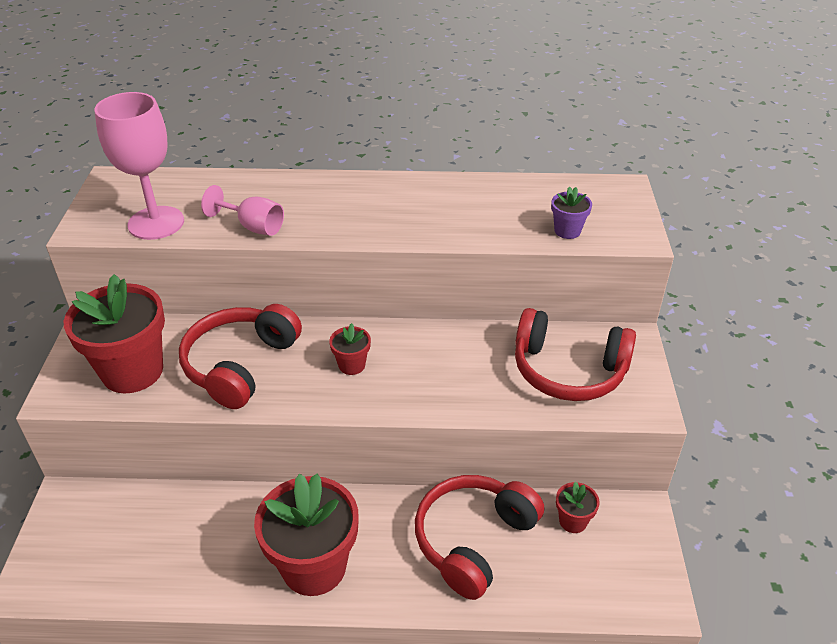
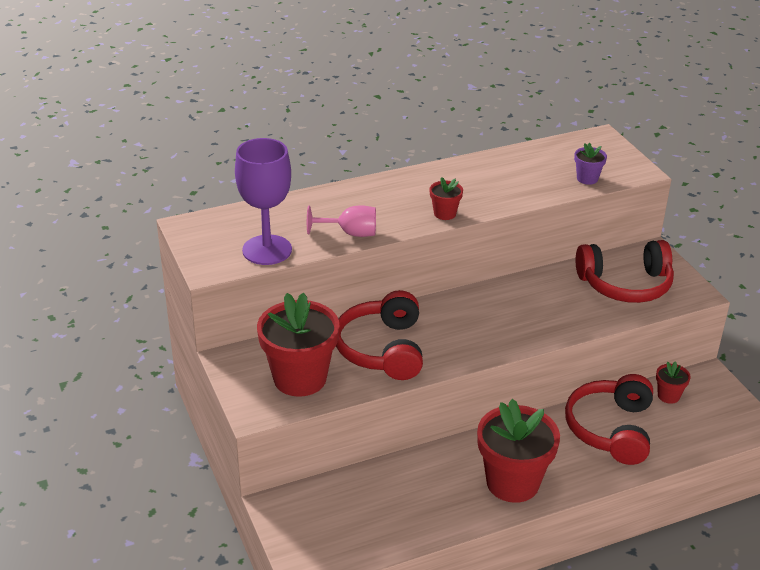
camera: 25 degrees left, 5 degrees down
pink goblet [94,92,184,240] -> purple goblet [235,138,292,265]
red flower pot [329,323,371,375] -> red flower pot moved to [429,177,463,220]

